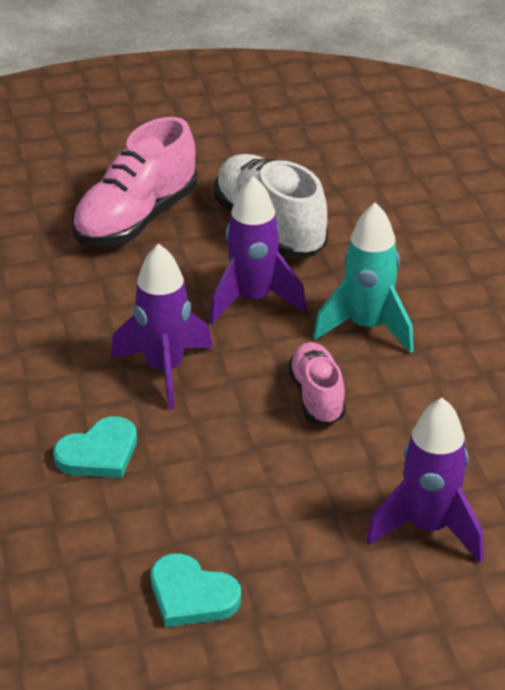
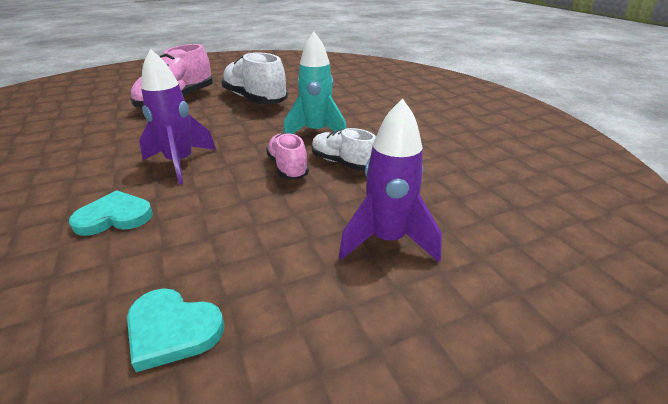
camera: 10 degrees left, 5 degrees down
turquoise heart [53,416,137,478] -> turquoise heart turned 150 degrees counterclockwise [69,190,153,236]
purple rocket [209,176,307,324] -> none
none -> white shoe [312,128,376,171]

